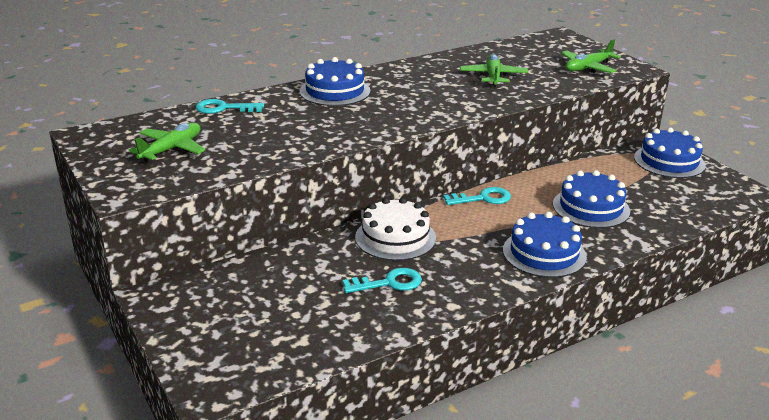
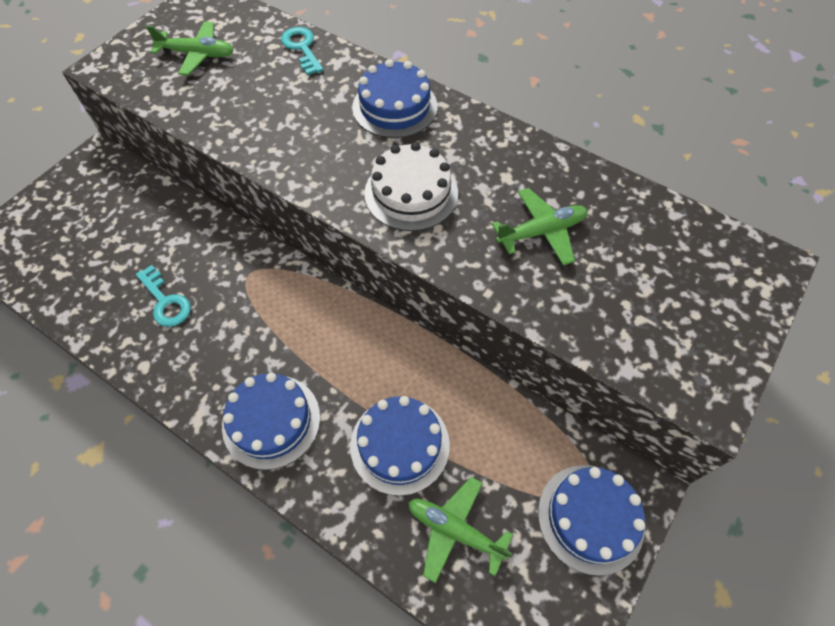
camera: 65 degrees right, 30 degrees up
white cake [355,197,436,261] -> white cake moved to [364,142,458,231]
turquoise key [443,187,511,205] -> none
green plane [561,39,621,73] -> green plane moved to [408,477,513,583]

